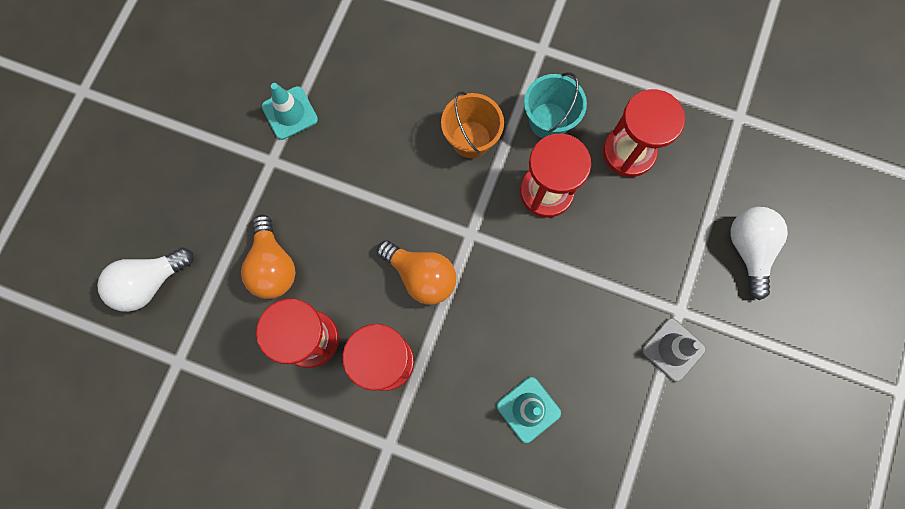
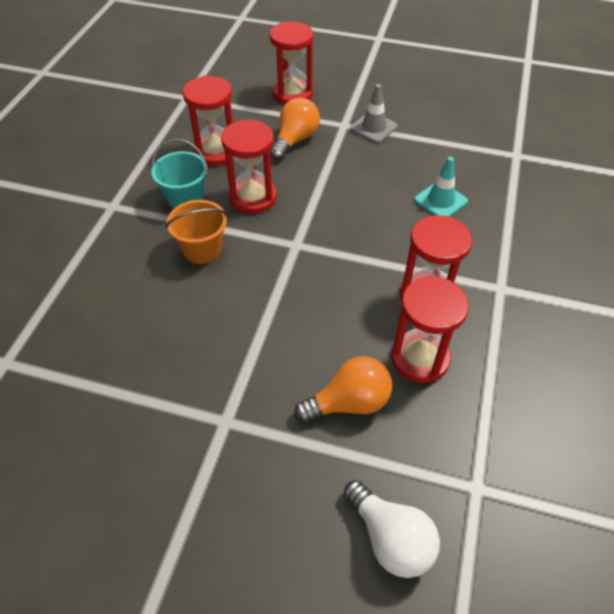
camera: 95 degrees left, 25 degrees down
turquoise traffic cone [262,83,318,140] -> none
orange light bulb [377,240,456,305] -> orange light bulb moved to [270,97,320,160]
white light bulb [730,207,788,300] -> red hourglass [269,22,313,105]

